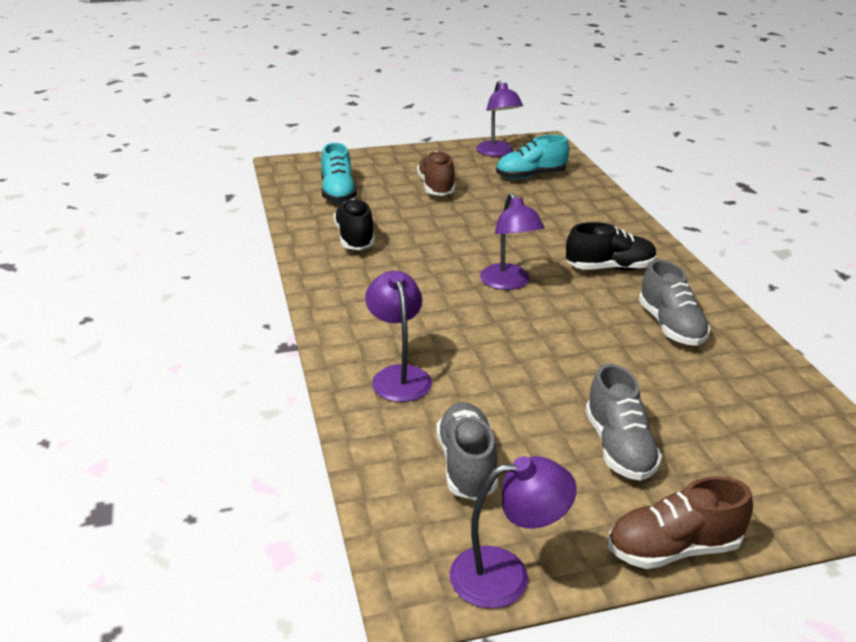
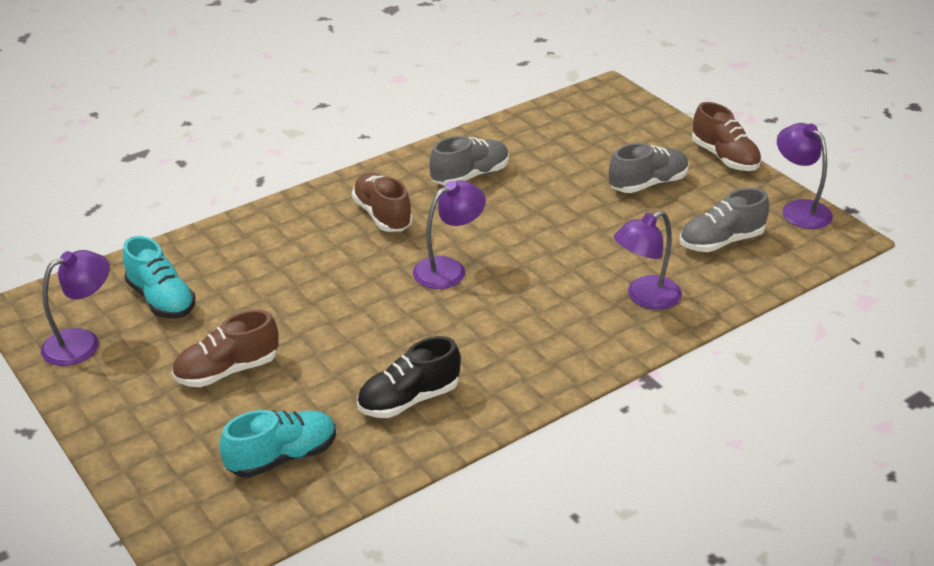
camera: 110 degrees left, 5 degrees up
black shoe [566,222,657,270] -> brown shoe [352,173,413,232]

